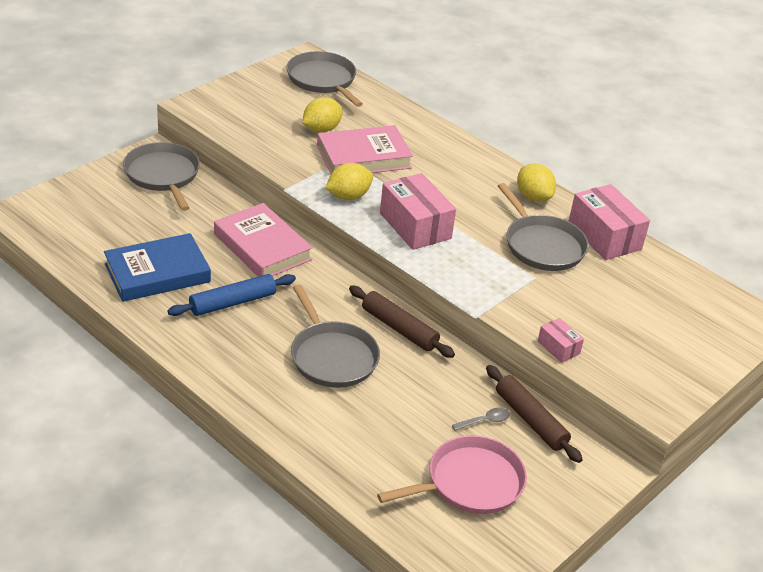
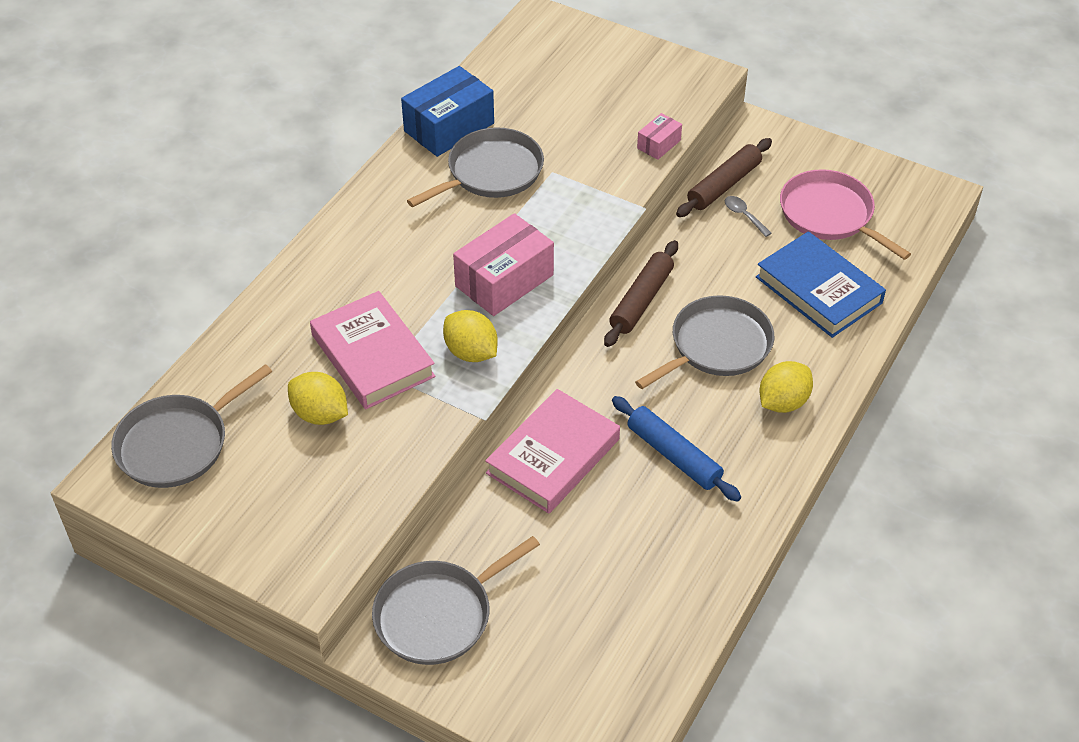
camera: 100 degrees left, 10 degrees up
blue book [104,233,211,302] -> blue book moved to [756,231,886,338]
yellow lemon [517,163,556,202] -> yellow lemon moved to [759,361,813,413]
pink box [568,184,650,260] -> blue box [401,66,494,157]

